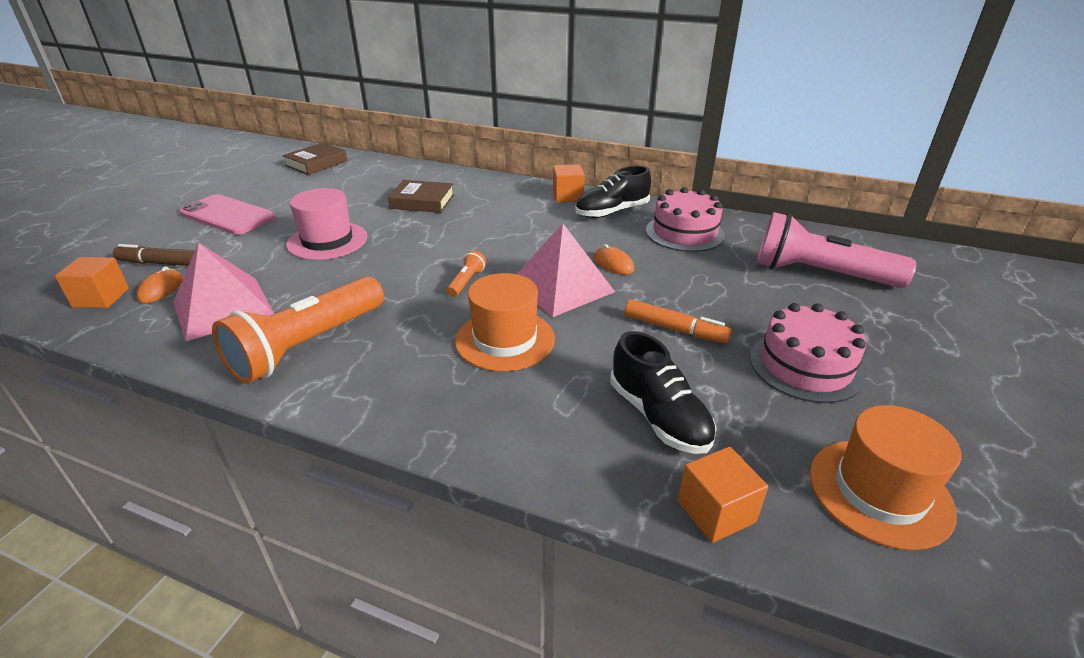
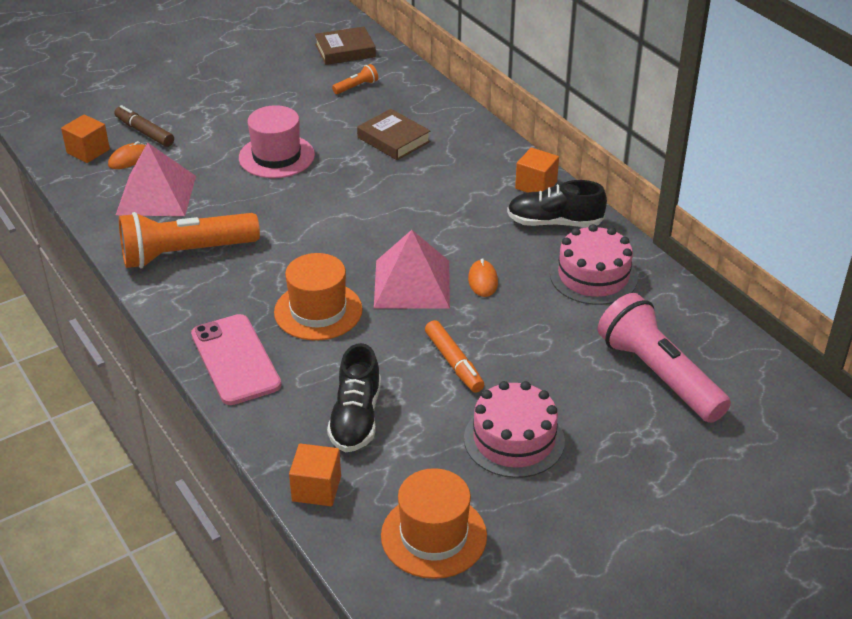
camera: 35 degrees right, 5 degrees up
pink phone [179,194,276,235] -> pink phone moved to [191,314,281,405]
orange flashlight [447,250,486,297] -> orange flashlight moved to [332,64,378,94]

